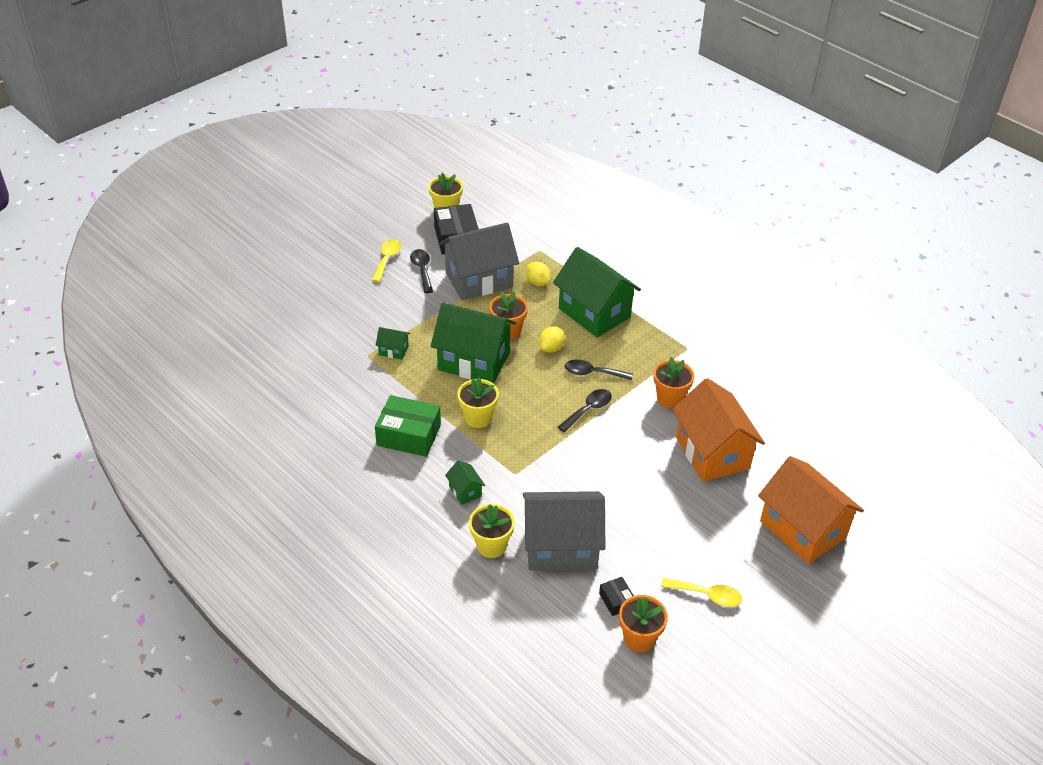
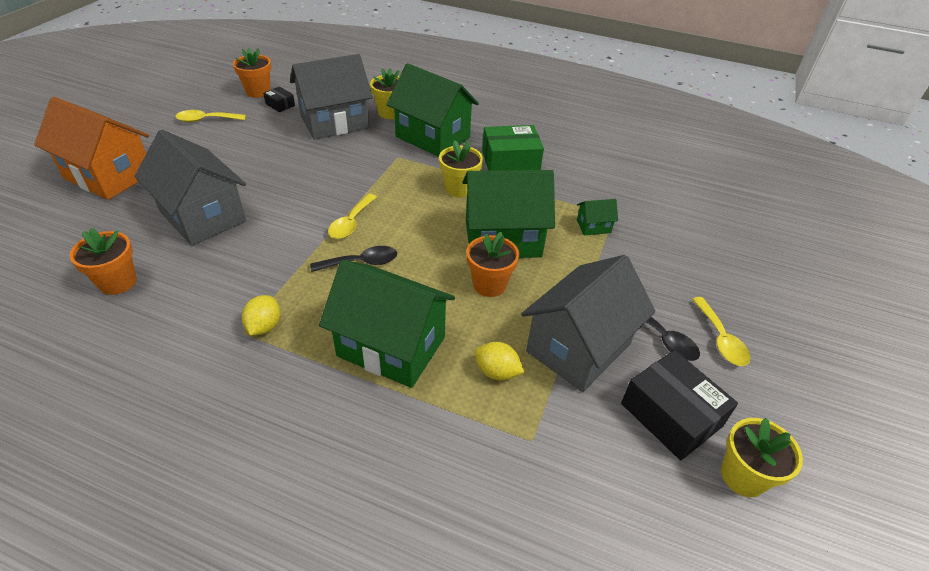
camera: 155 degrees right, 0 degrees up
green house [445,460,485,505] -> green house [386,63,479,157], size x2.37
yellow lemon [539,326,565,353] -> yellow lemon moved to [242,295,280,335]
black spoon [558,389,612,432] -> yellow spoon [328,194,377,239]
orange flower pot [653,357,694,408] -> orange flower pot moved to [69,228,137,295]
orange house [672,378,765,482] -> grey house [135,130,246,246]

